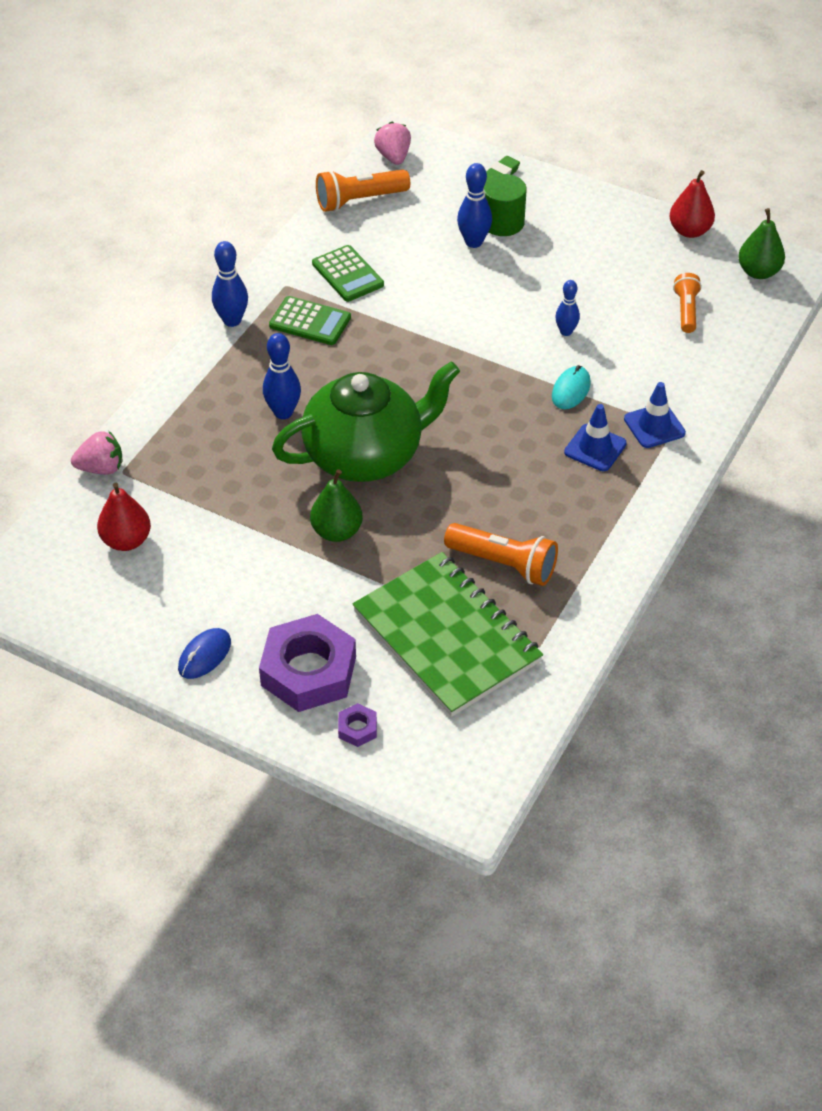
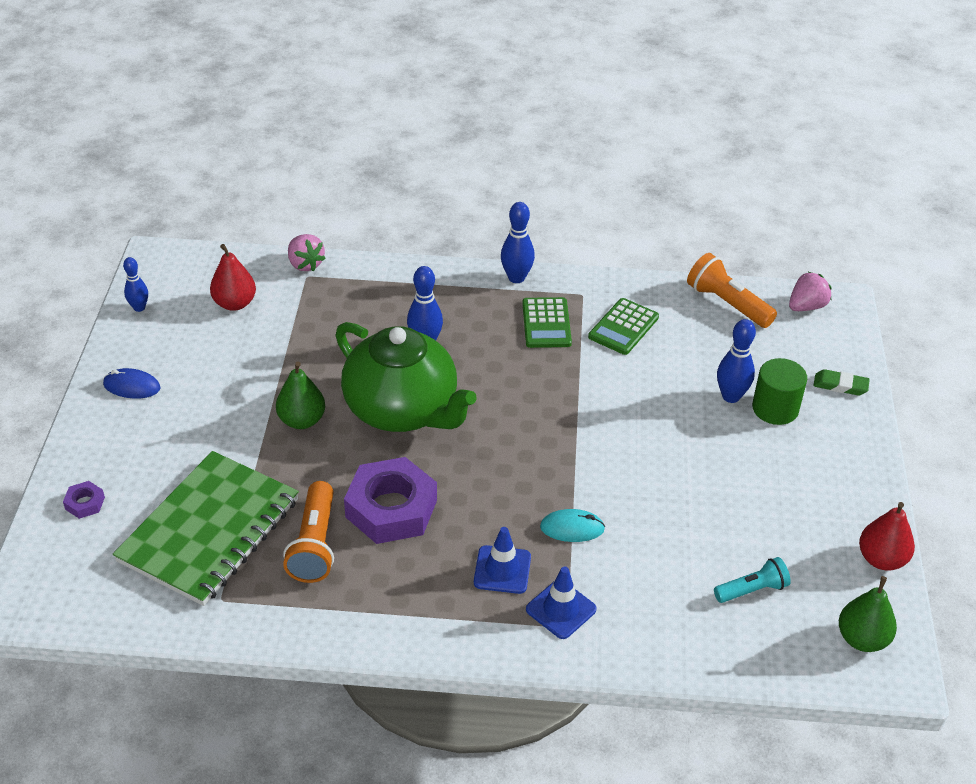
camera: 65 degrees right, 5 degrees down
purple nut [259,614,356,712] -> purple nut moved to [344,457,437,544]
blue bowling pin [555,280,580,336] -> blue bowling pin moved to [123,257,148,312]
orange flashlight [673,273,702,333] -> turquoise flashlight [714,557,791,603]

